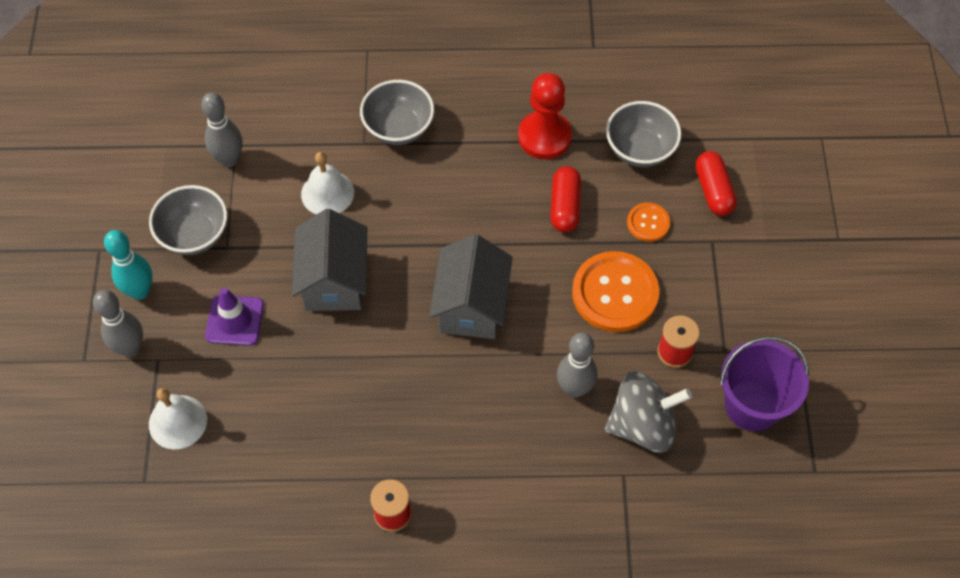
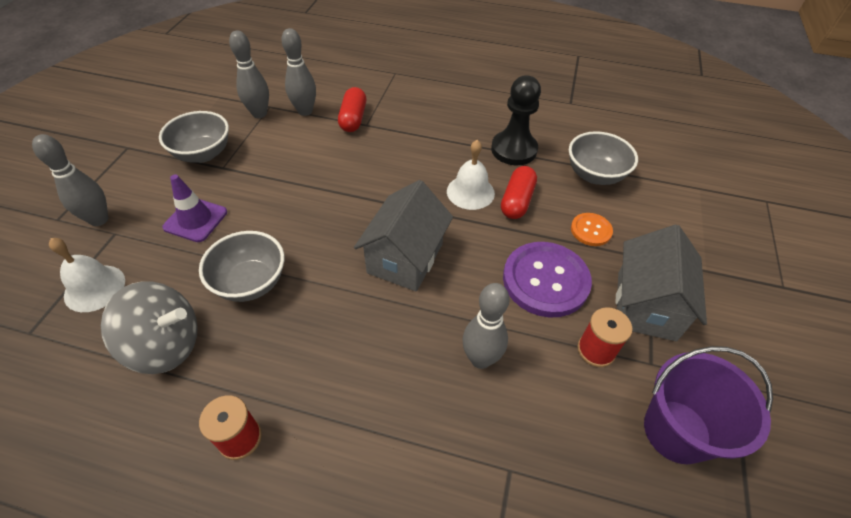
camera: 15 degrees right, 10 degrees down
turquoise bowling pin [104,230,153,300] -> none
grey house [292,209,367,311] -> grey house moved to [615,224,707,341]
white bell [301,152,354,215] -> white bell moved to [447,140,495,210]
grey bowl [360,80,434,145] -> grey bowl moved to [199,231,284,302]
red pawn [518,73,572,159] -> black pawn [491,75,541,165]
orange button [572,251,659,332] -> purple button [503,242,592,317]
grey spinning top [605,371,692,453] -> grey spinning top moved to [101,281,198,374]
red capsule [695,151,737,216] -> red capsule moved to [338,87,366,132]
none -> grey bowling pin [281,28,316,116]

